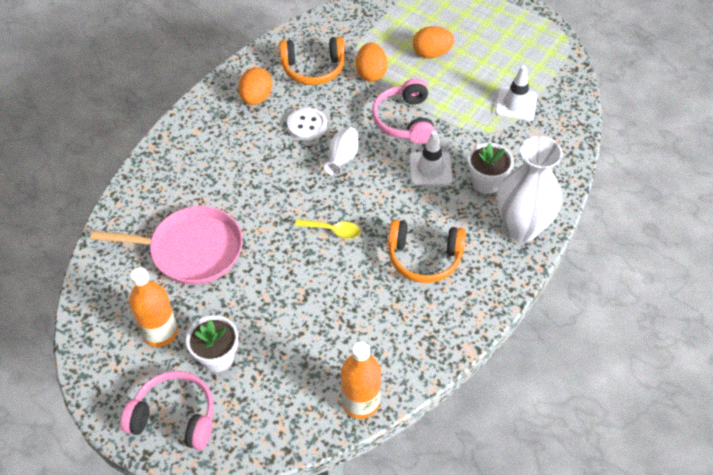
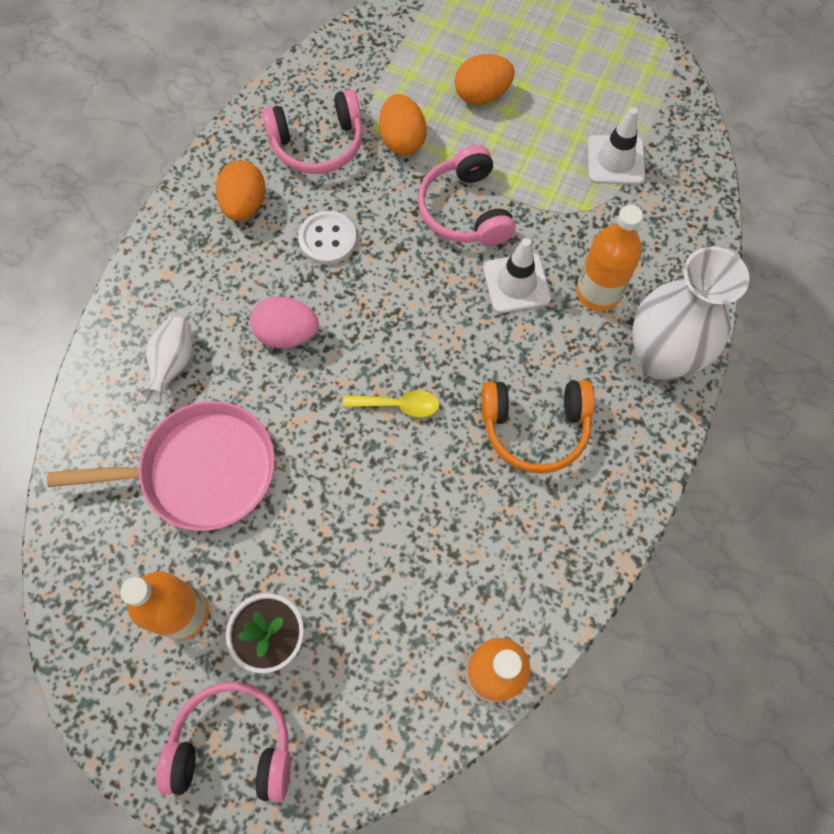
camera: 10 degrees left, 15 degrees up
orange headphones [279,36,345,85] -> pink headphones [262,90,363,174]
white vase [324,127,359,176] -> white vase moved to [140,316,192,402]
white flower pot [468,143,514,194] -> orange bottle [576,205,643,311]
none -> pink egg [250,296,319,348]

